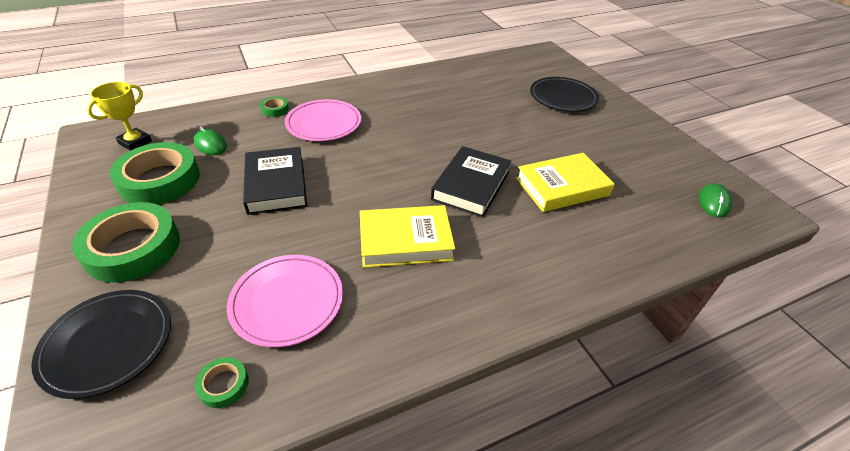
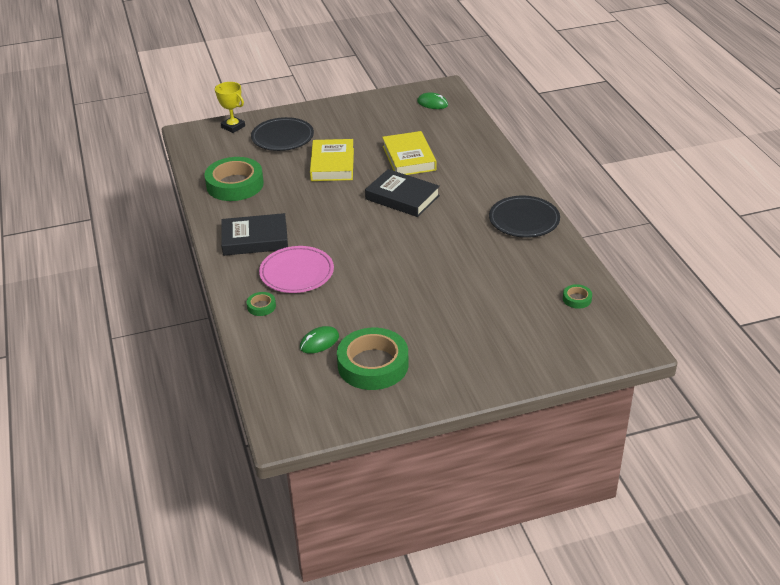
camera: 80 degrees left, 5 degrees down
black plate [31,290,171,399] -> black plate moved to [489,196,560,238]
green tape [72,202,180,283] -> green tape moved to [204,157,264,201]
yellow trophy [87,82,152,151] -> yellow trophy moved to [215,82,245,133]
pink plate [227,255,343,347] -> none
black book [243,147,307,215] -> black book moved to [221,213,288,256]
yellow book [360,205,455,268] -> yellow book moved to [310,139,354,181]

